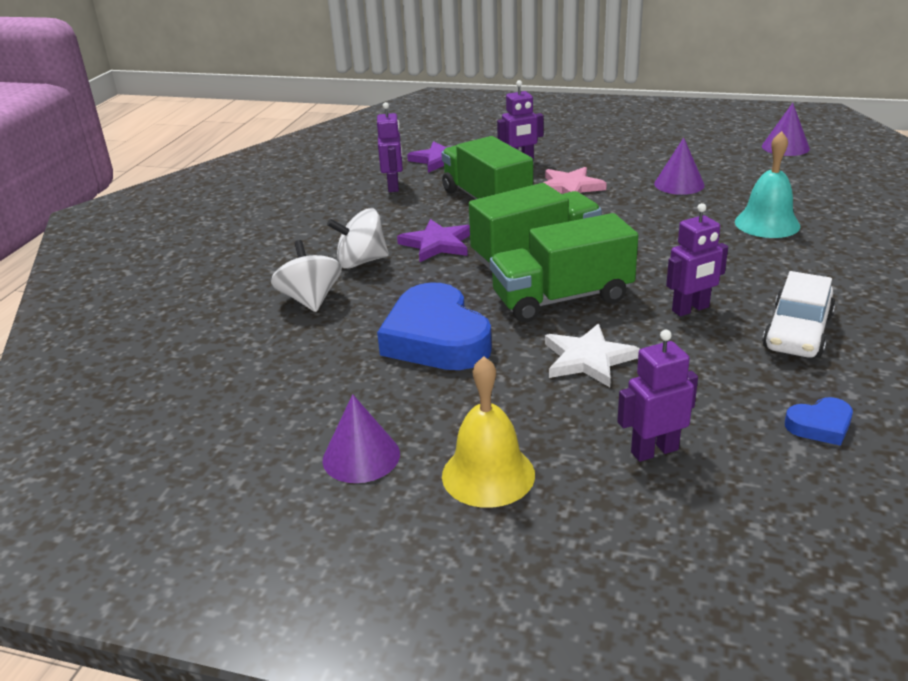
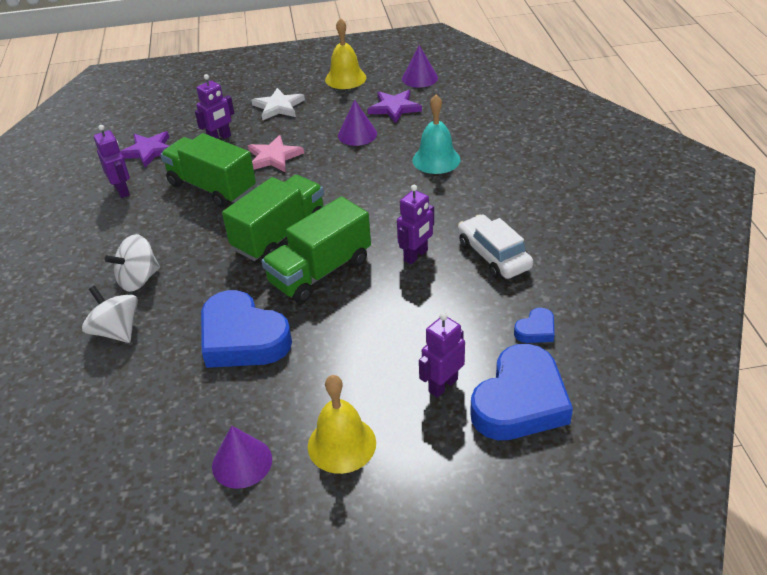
camera: 25 degrees left, 10 degrees up
purple star [397,219,470,262] -> purple star moved to [368,90,422,123]
white star [545,324,640,387] -> white star moved to [251,88,305,121]
white car [762,271,836,358] -> white car turned 150 degrees clockwise [458,214,533,279]
none -> yellow bell [325,18,366,89]
none -> blue heart [470,344,573,440]

